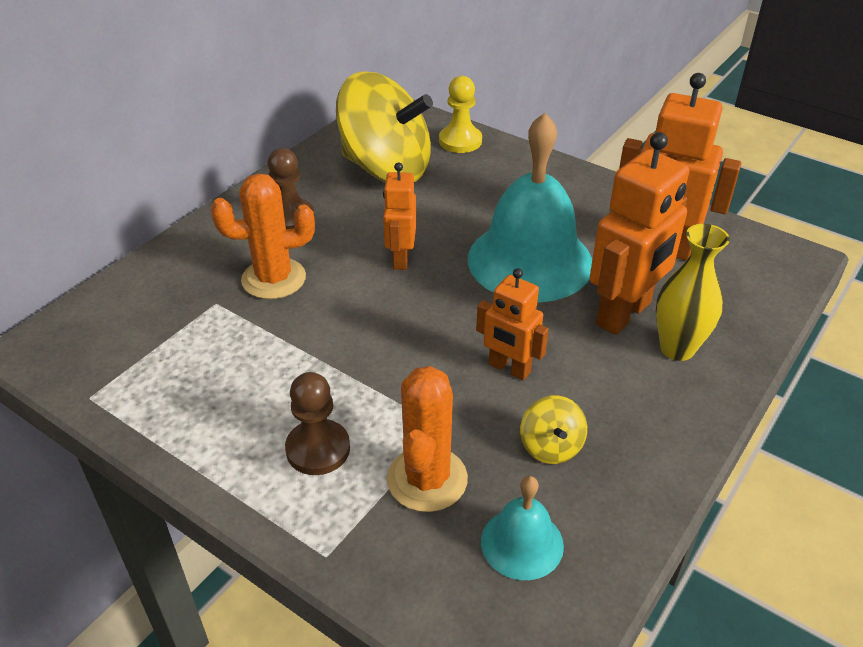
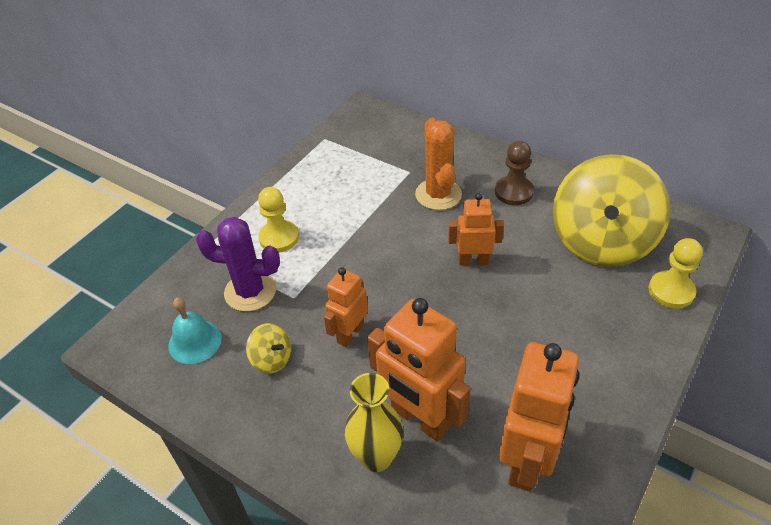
camera: 90 degrees right, 5 degrees up
brown pawn [285,372,350,475] -> yellow pawn [258,187,299,252]
orange cactus [387,366,468,512] -> purple cactus [196,217,280,311]
turquoise bell [468,113,592,302] -> none
yellow spinning top [520,395,587,464] -> yellow spinning top turned 135 degrees counterclockwise [246,323,291,373]

